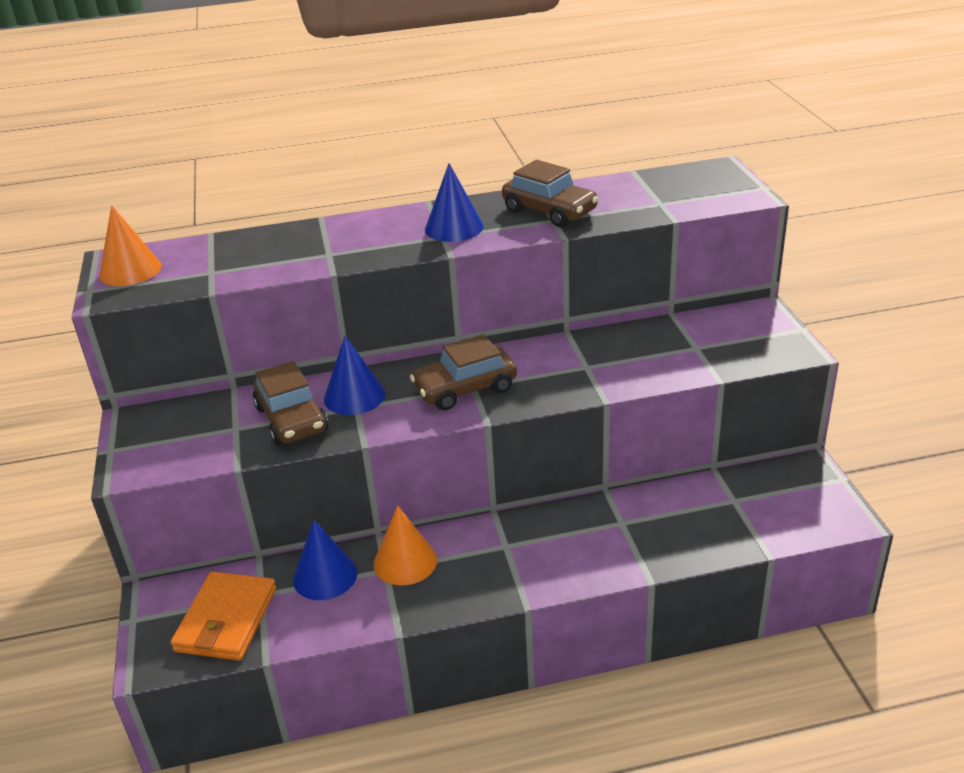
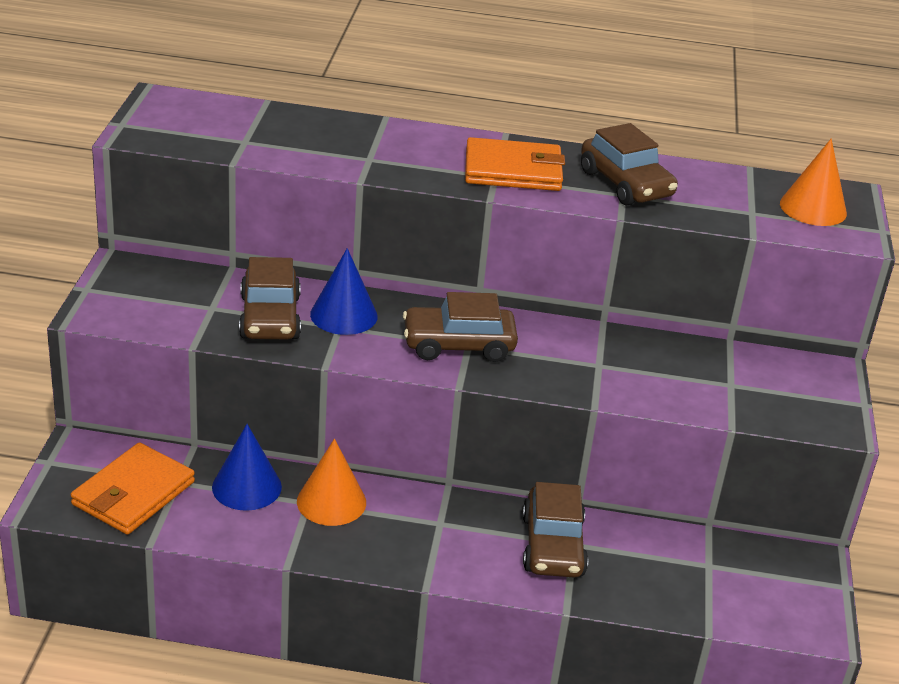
camera: 15 degrees right, 0 degrees up
orange cone [99,205,162,286] -> orange cone moved to [780,138,847,226]
blue cone [425,163,484,242] -> orange wallet [465,137,565,191]
none -> brown car [522,482,588,578]

